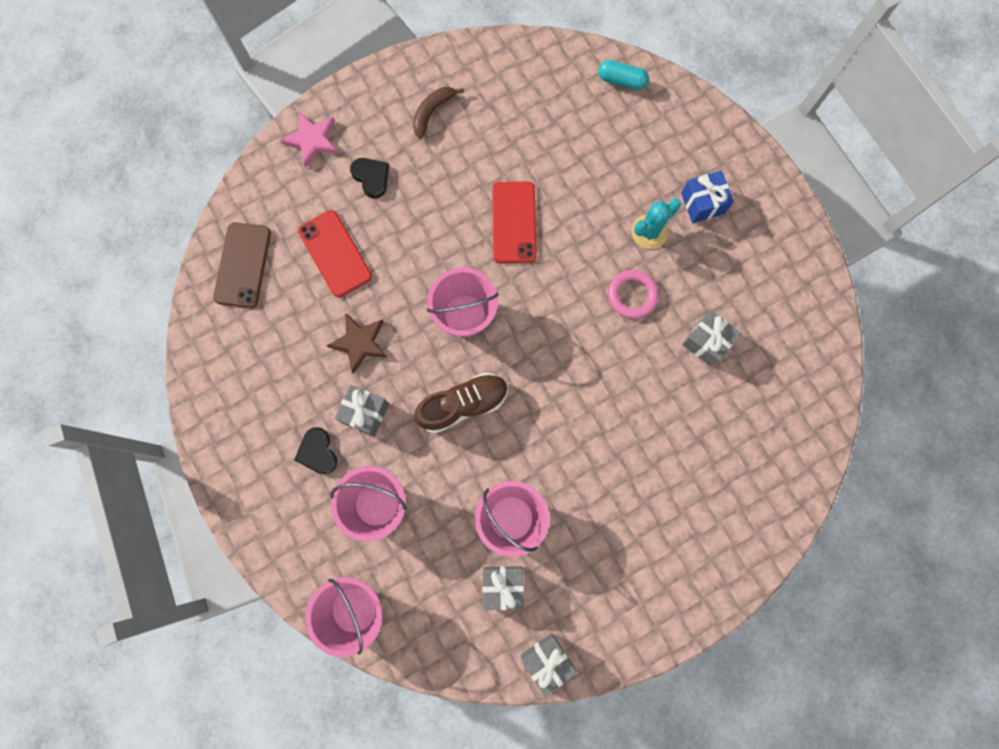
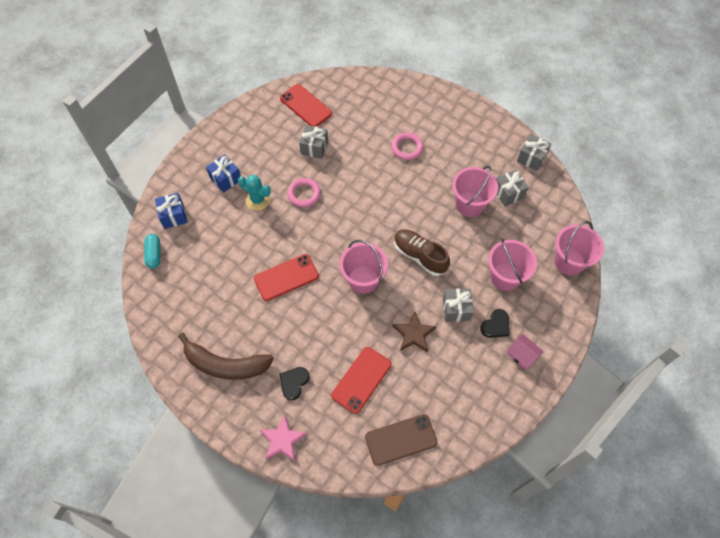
camera: 115 degrees left, 15 degrees down
brown banana [413,87,464,139] -> brown banana [178,333,274,380], size x1.84
none -> blue gift [155,193,188,229]
none -> red phone [280,84,332,127]
none -> pink ring [391,132,424,160]
none -> pink house [507,334,544,370]

